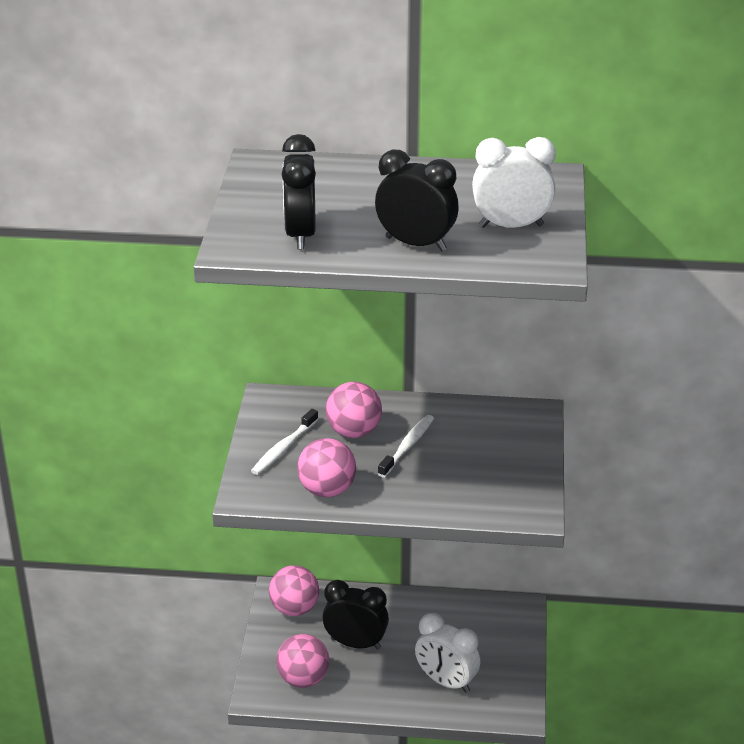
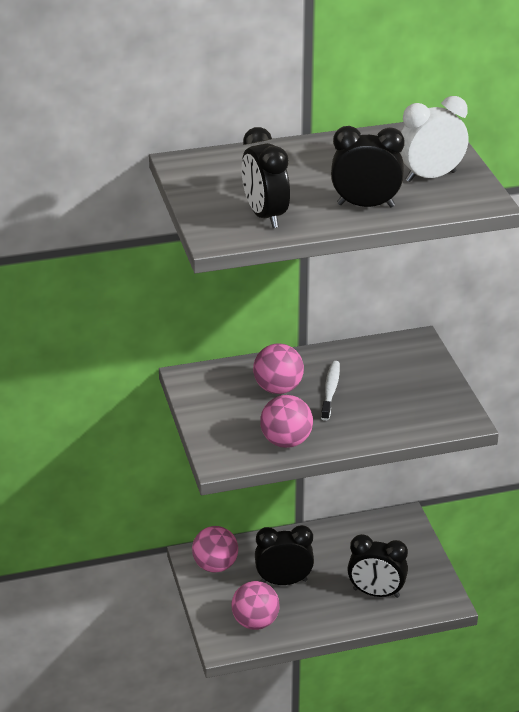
camera: 20 degrees left, 0 degrees up
white toothbrush [251,409,318,475] -> none
white clock [415,613,481,693] -> black clock [347,534,408,598]

